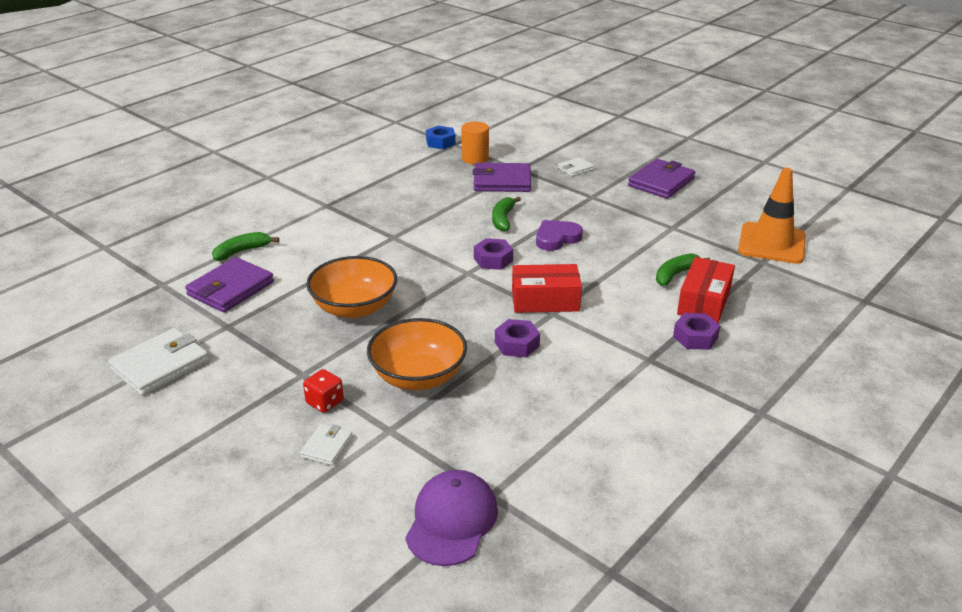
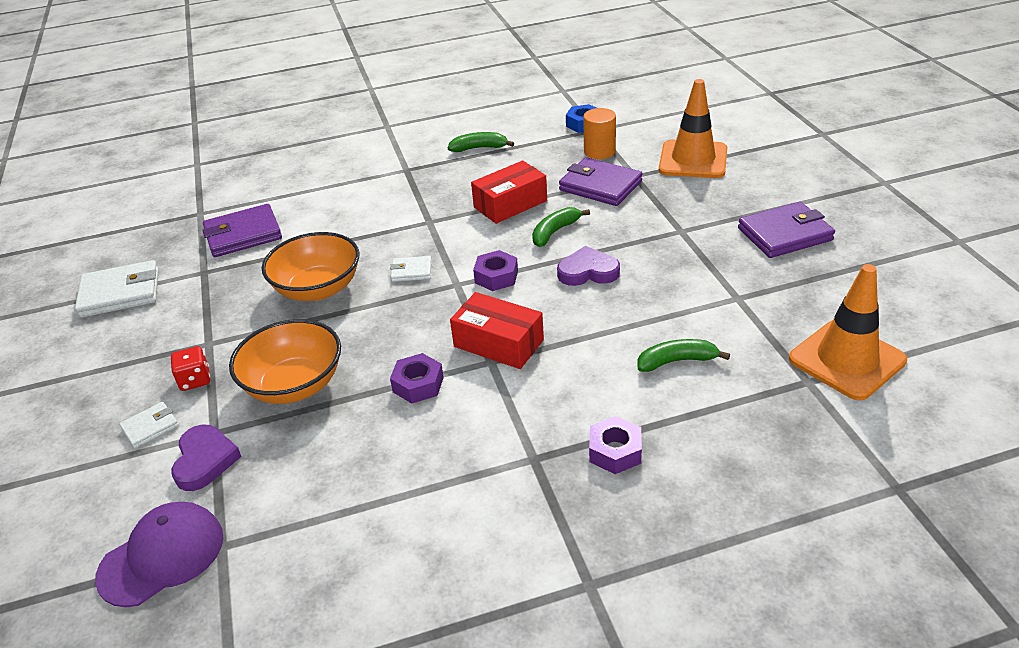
camera: 35 degrees right, 5 degrees up
green banana [212,232,279,261] -> green banana moved to [448,132,514,152]
white wallet [558,157,594,177] -> white wallet moved to [390,256,432,282]
red box [677,257,735,323] -> red box moved to [471,161,547,224]
none -> purple heart [171,425,242,491]
none -> orange traffic cone [659,79,727,178]

